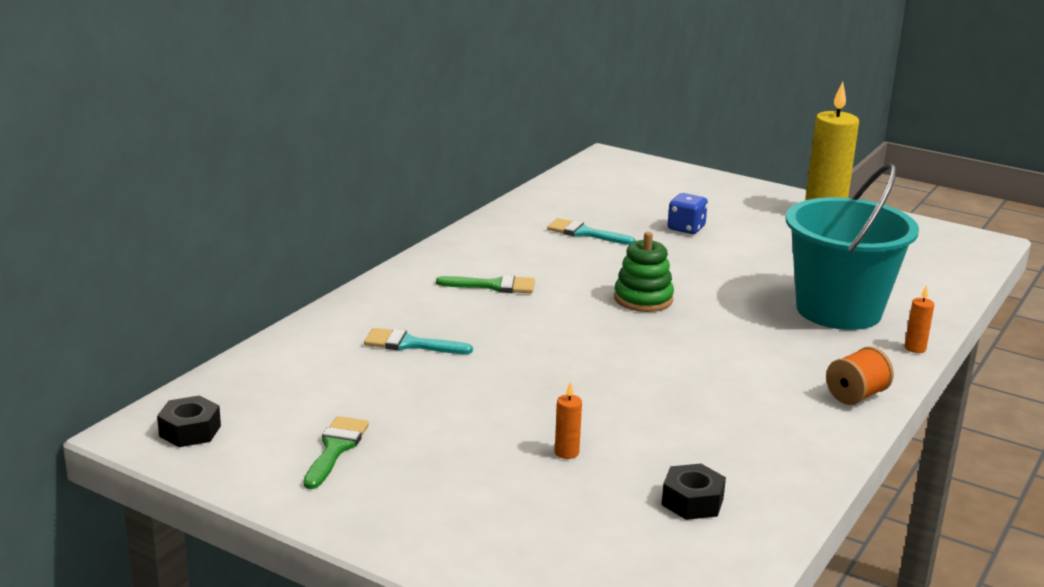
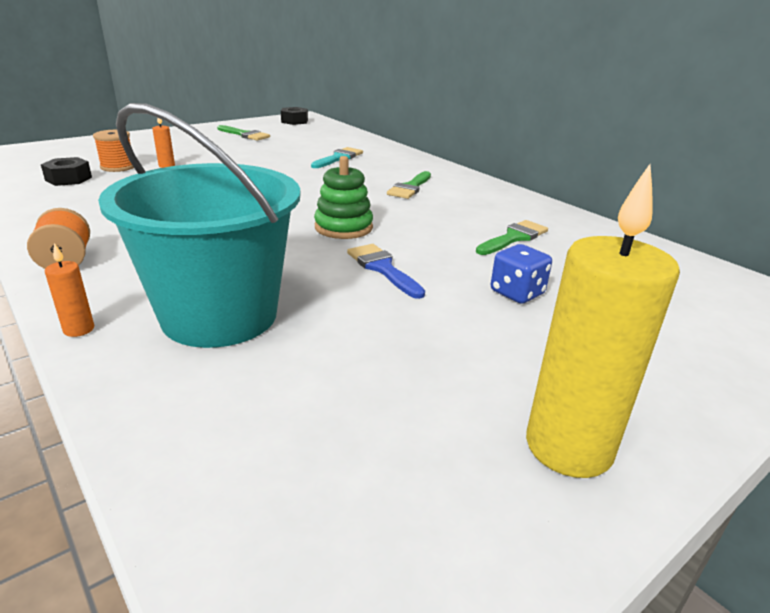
camera: 110 degrees right, 5 degrees up
turquoise brush [547,218,636,245] -> green brush [476,220,548,255]
none -> orange spool [93,130,134,172]
none -> blue brush [347,244,425,299]

